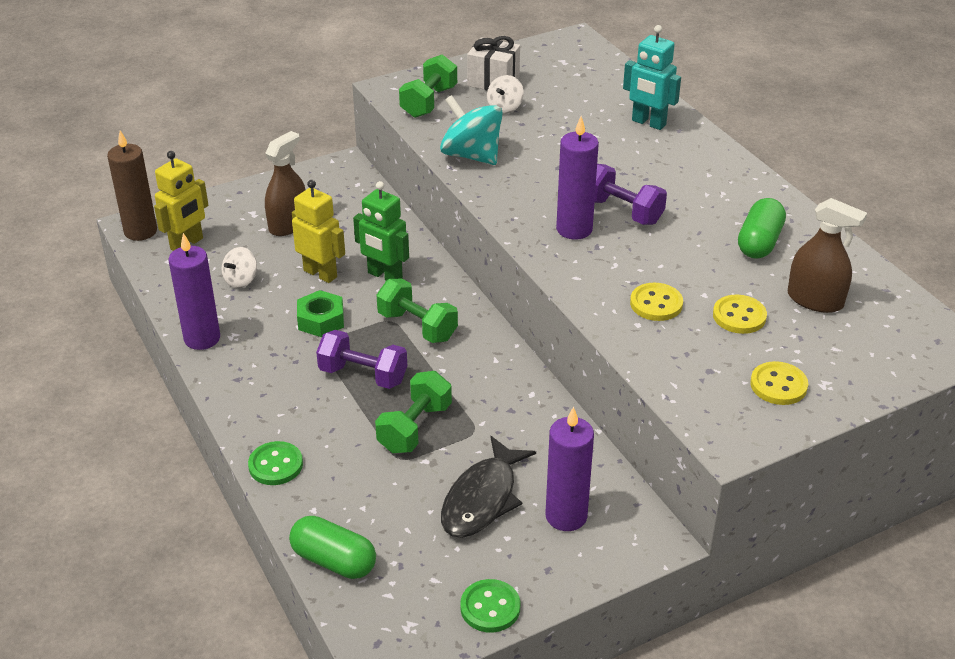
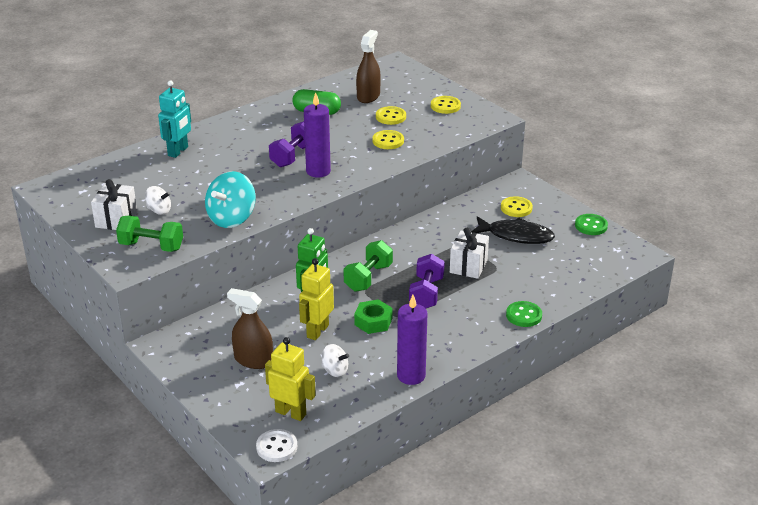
camera: 100 degrees left, 5 degrees down
brown candle [107,130,157,241] -> white button [256,429,297,462]
green capsule [289,516,376,579] -> none
green dumbbell [375,371,452,453] -> white gift [450,228,489,279]
purple candle [545,406,594,531] -> yellow button [501,196,533,217]

